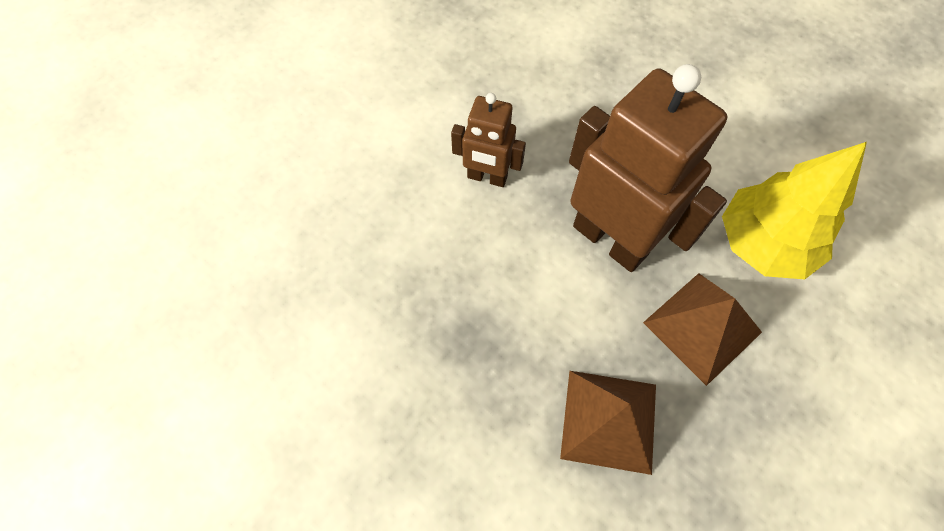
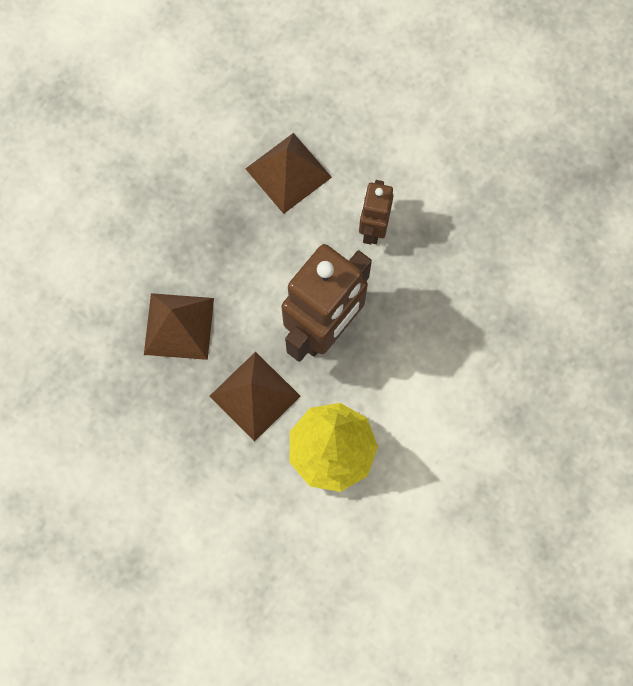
camera: 85 degrees right, 10 degrees up
none -> brown pyramid [245,133,332,214]

